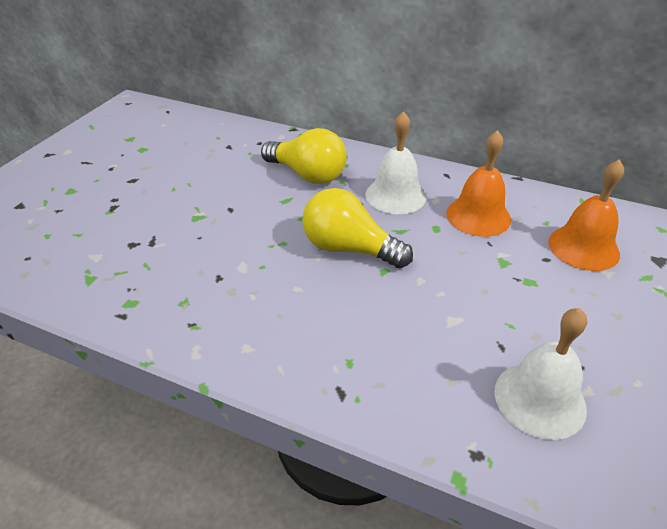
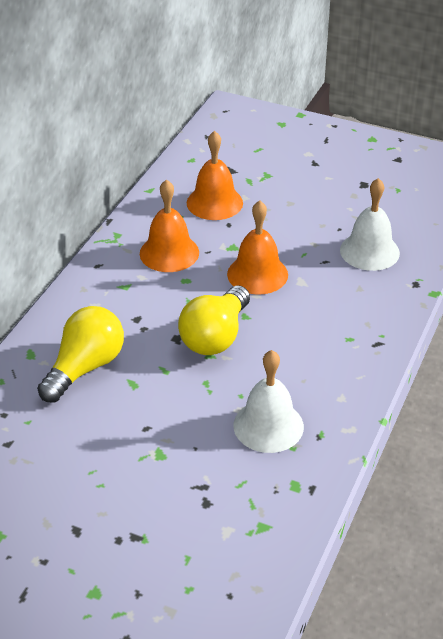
camera: 90 degrees left, 0 degrees up
white bell [365,111,426,214] -> white bell moved to [233,350,304,453]
none -> orange bell [227,200,288,295]

